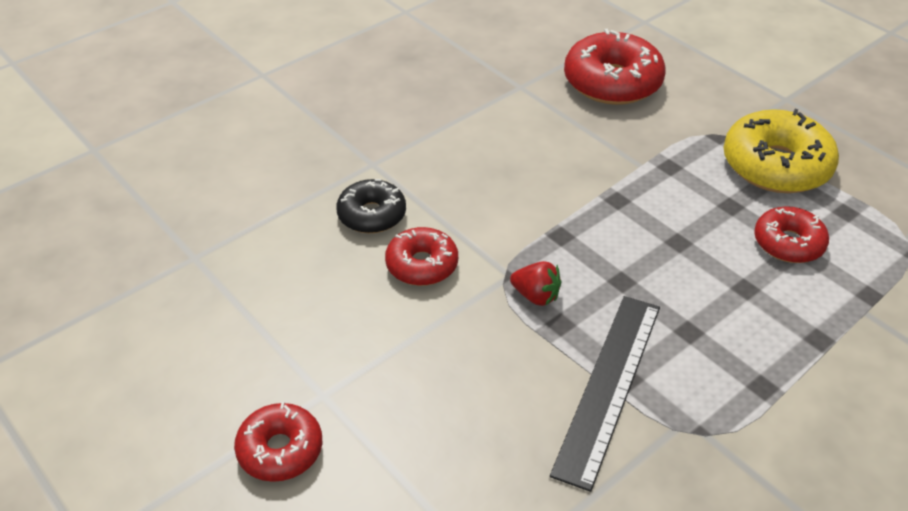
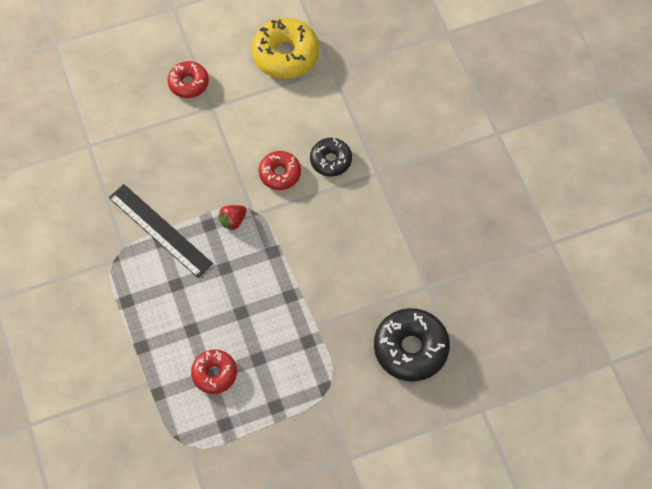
camera: 110 degrees right, 20 degrees up
red donut [564,29,666,105] -> black donut [374,308,450,382]
yellow donut [723,109,839,193] -> yellow donut moved to [251,18,319,79]

